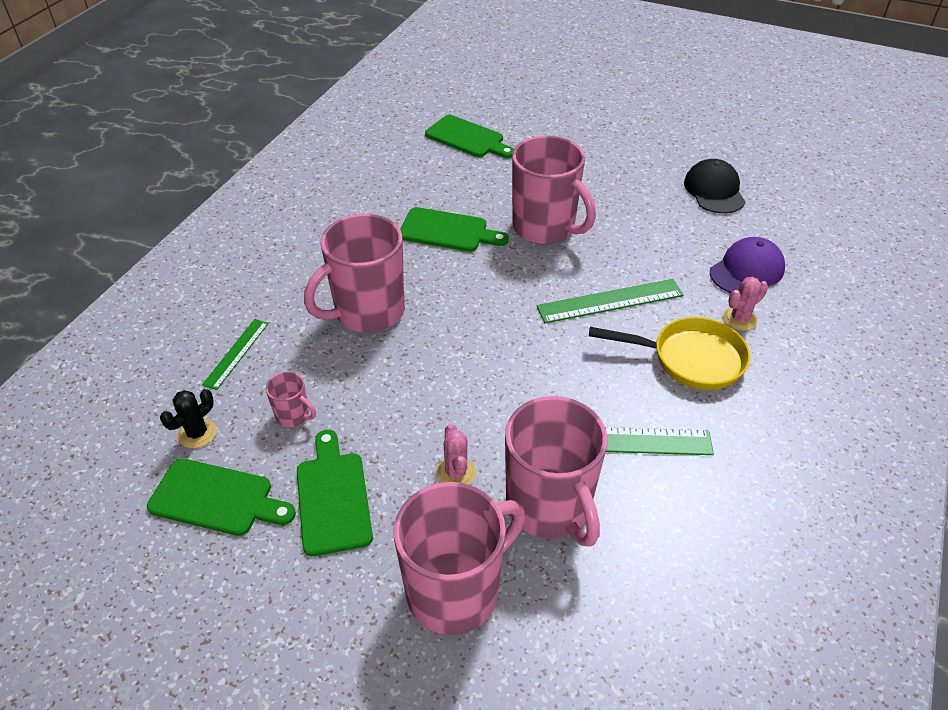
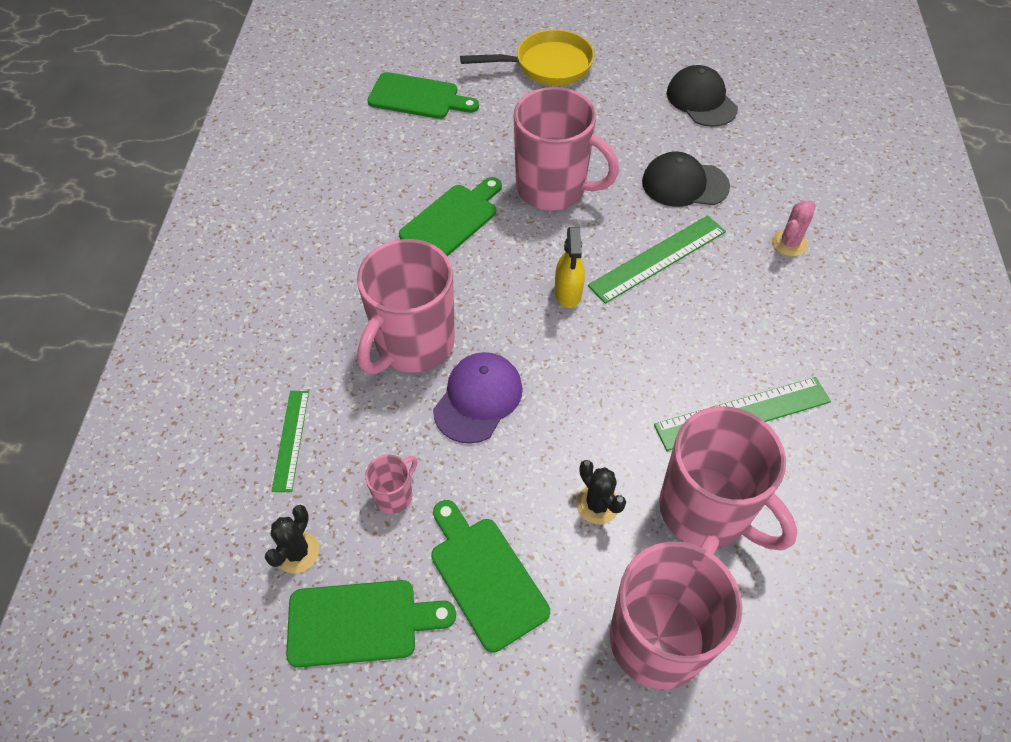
camera: 20 degrees left, 10 degrees up
pink mug [266,372,316,427] -> pink mug turned 60 degrees counterclockwise [365,455,417,514]
green cutting board [400,207,509,252] -> green cutting board turned 45 degrees counterclockwise [399,177,502,256]
pink cactus [436,424,476,485] -> black cactus [576,460,626,524]
yellow pan [589,317,750,390] -> yellow pan moved to [460,30,594,86]
purple cap [710,237,785,293] -> purple cap moved to [433,352,523,444]
none -> yellow spray bottle [555,227,585,308]
none -> black cap [642,152,730,207]

